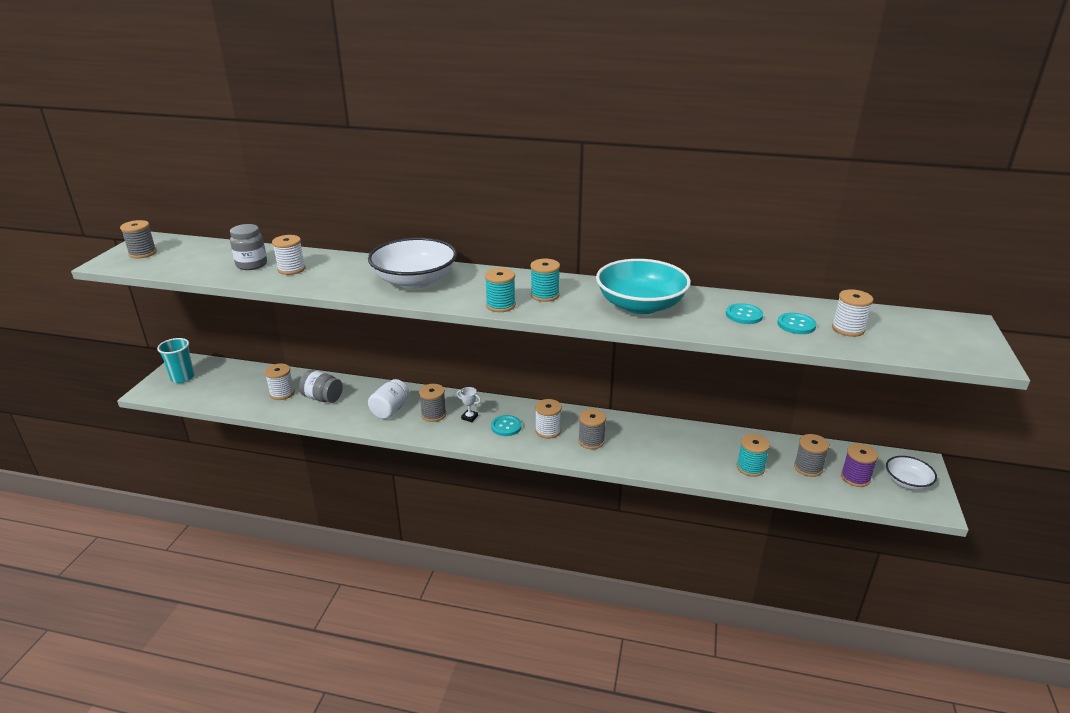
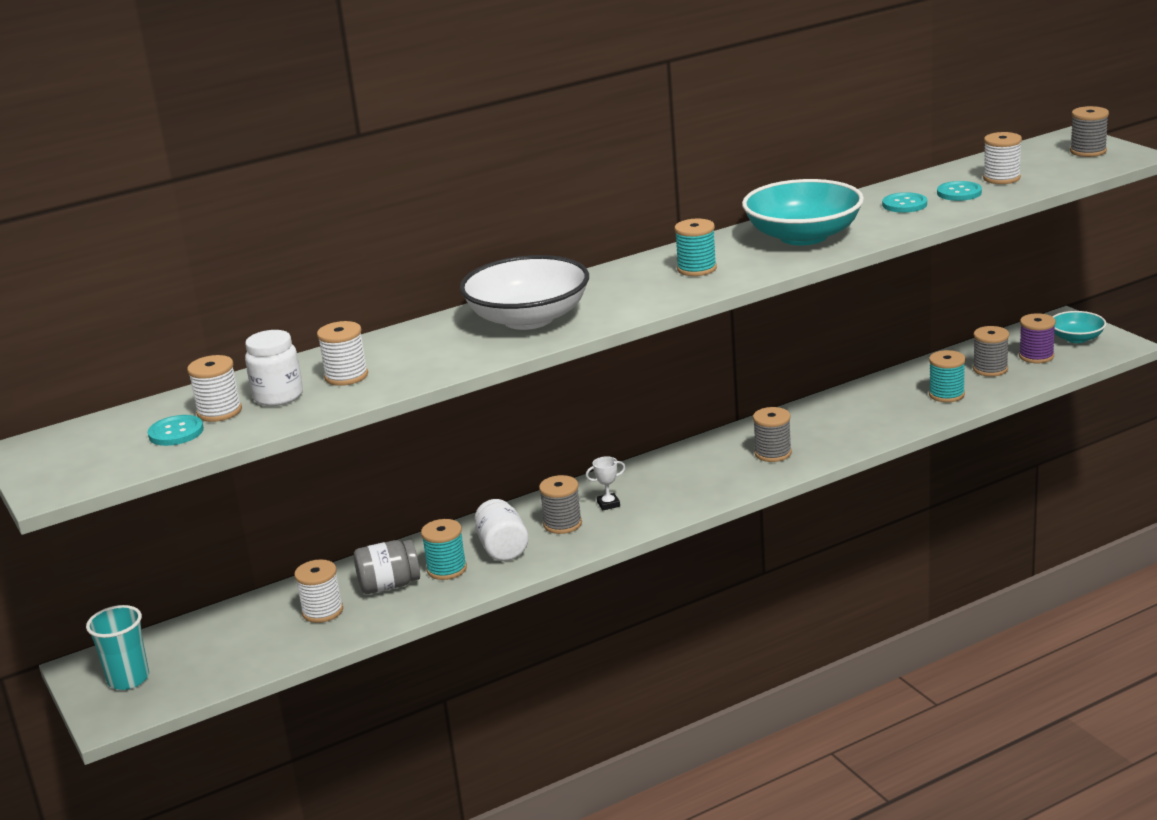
camera: 40 degrees left, 5 degrees down
grey spool [120,220,157,258] -> grey spool moved to [1070,106,1109,157]
grey jar [230,224,267,270] -> white jar [245,330,303,406]
turquoise spool [485,268,516,312] -> turquoise spool moved to [421,519,467,580]
turquoise button [491,415,522,436] -> turquoise button moved to [148,415,204,446]
white spool [535,399,562,439] -> white spool moved to [187,355,242,422]
white bowl [886,456,937,490] -> turquoise bowl [1052,311,1106,343]

